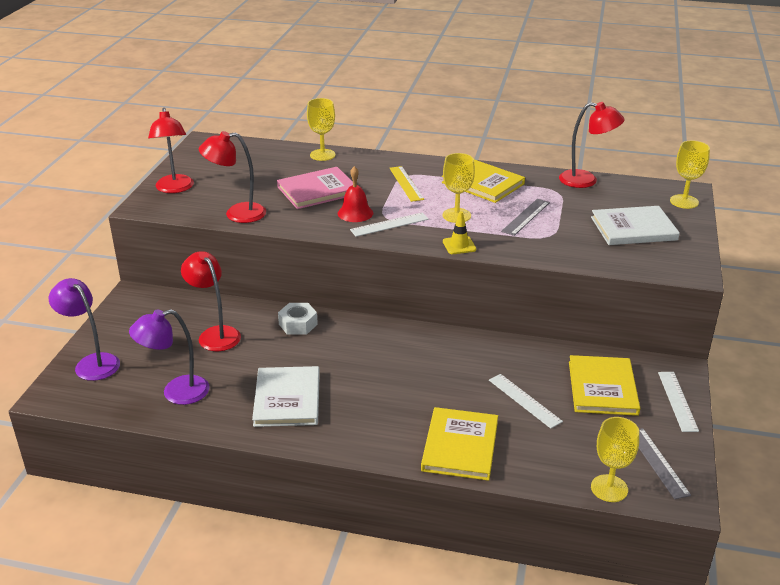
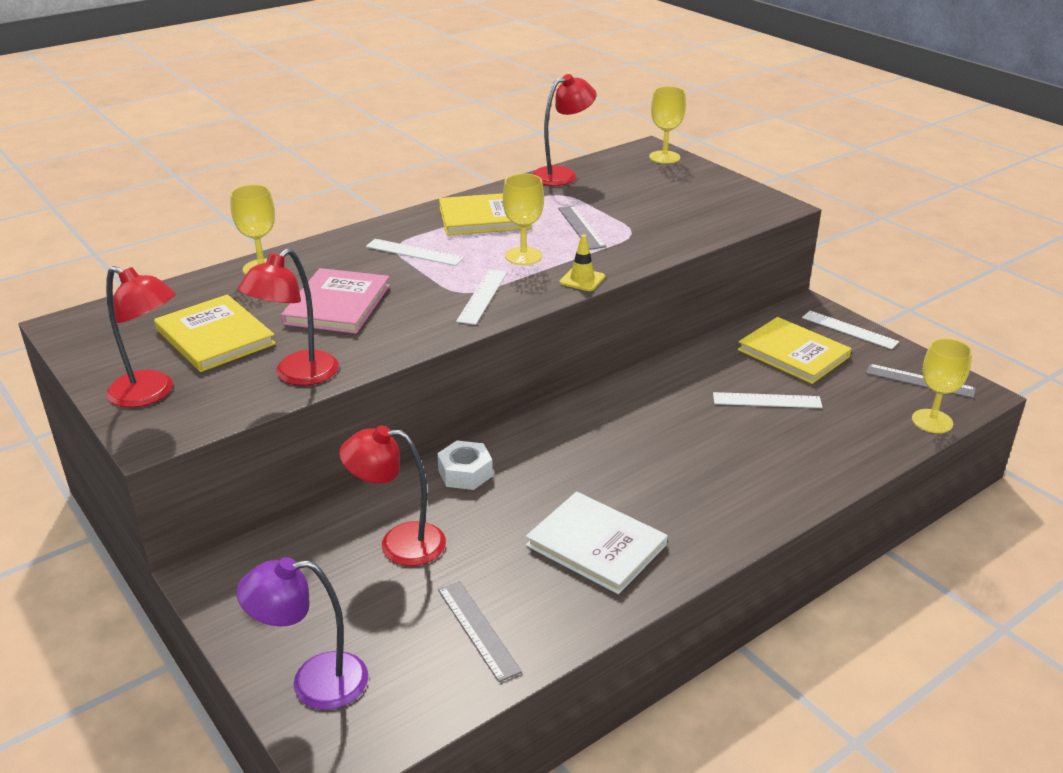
camera: 50 degrees left, 0 degrees up
purple lamp [129,309,210,405] -> grey ruler [438,581,522,682]
red bell [338,166,373,222] -> none
yellow ruler [389,166,424,202] -> white ruler [366,239,464,266]
yellow book [421,407,498,481] -> yellow book moved to [154,295,276,372]
white book [591,206,680,245] -> none

